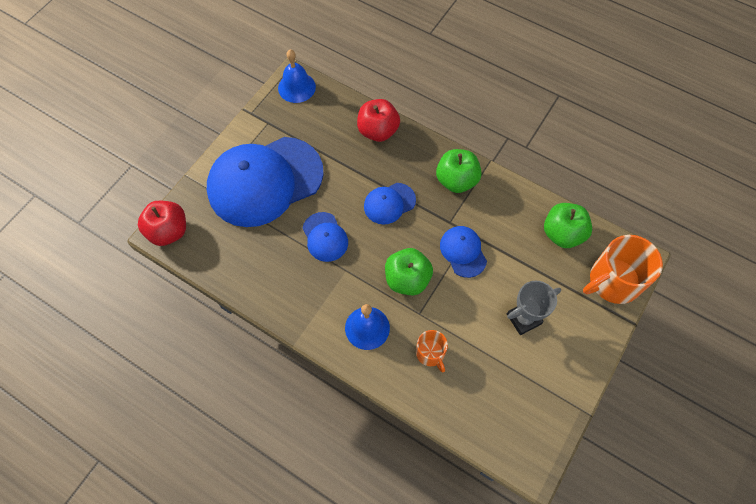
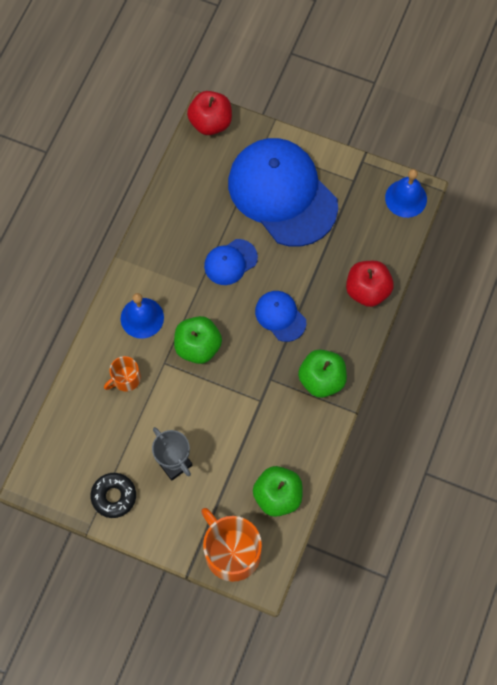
camera: 80 degrees right, 5 degrees up
blue cap [440,226,487,278] -> none
none -> black donut [91,473,136,518]

